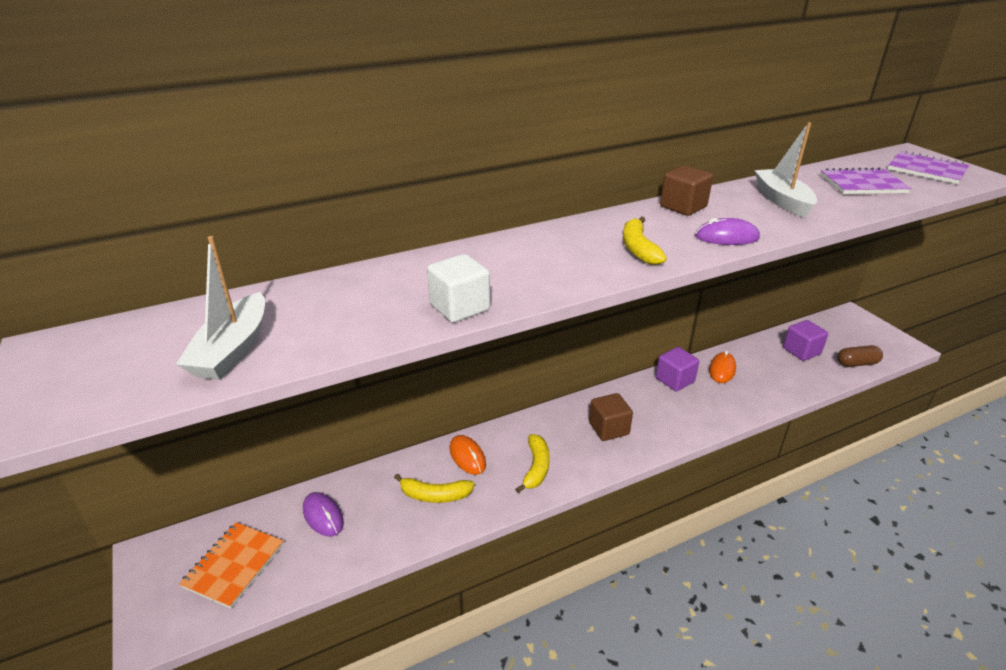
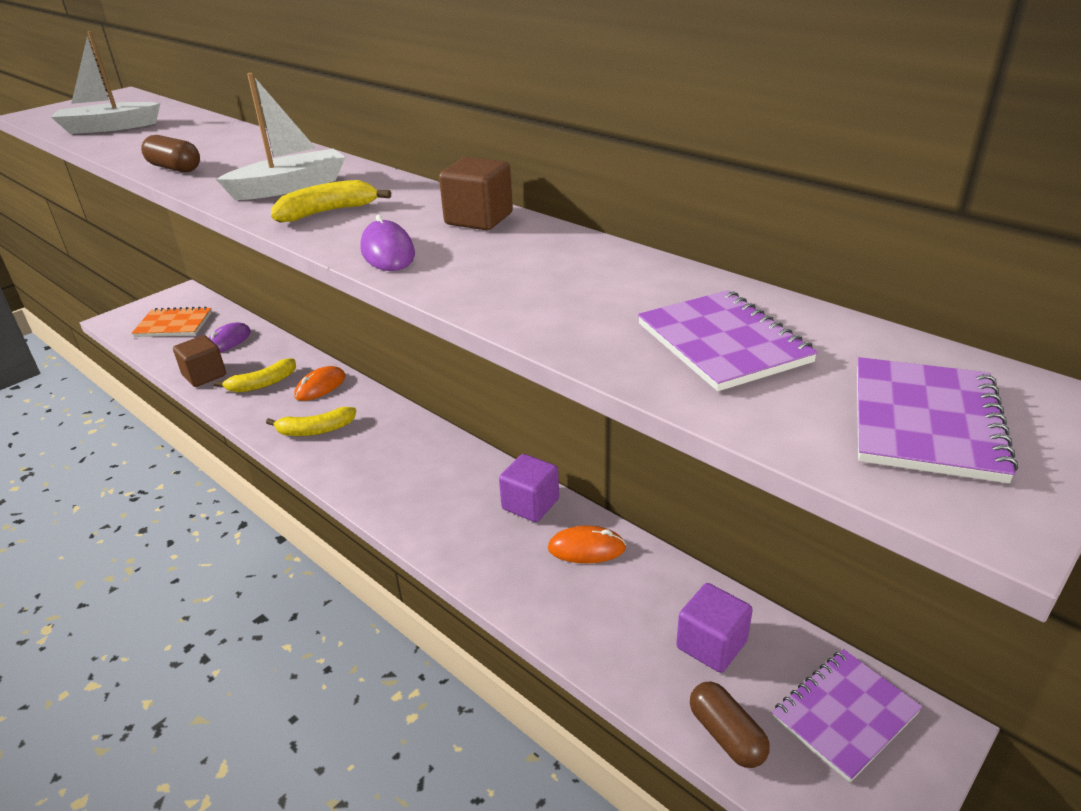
camera: 70 degrees right, 0 degrees up
yellow banana [394,474,475,503] -> yellow banana turned 105 degrees counterclockwise [214,358,296,393]
white cube [427,254,490,323] -> brown capsule [141,135,200,172]
brown cube [589,393,633,441] -> brown cube moved to [173,335,226,387]
white boat [754,122,817,218] -> white boat moved to [216,73,345,200]
none -> purple notebook [772,649,923,782]

